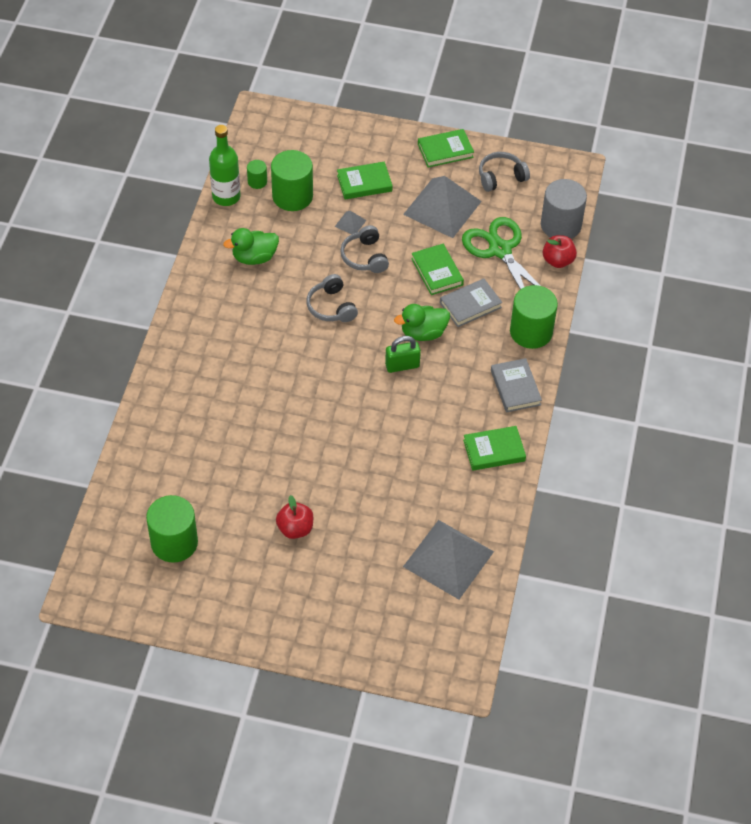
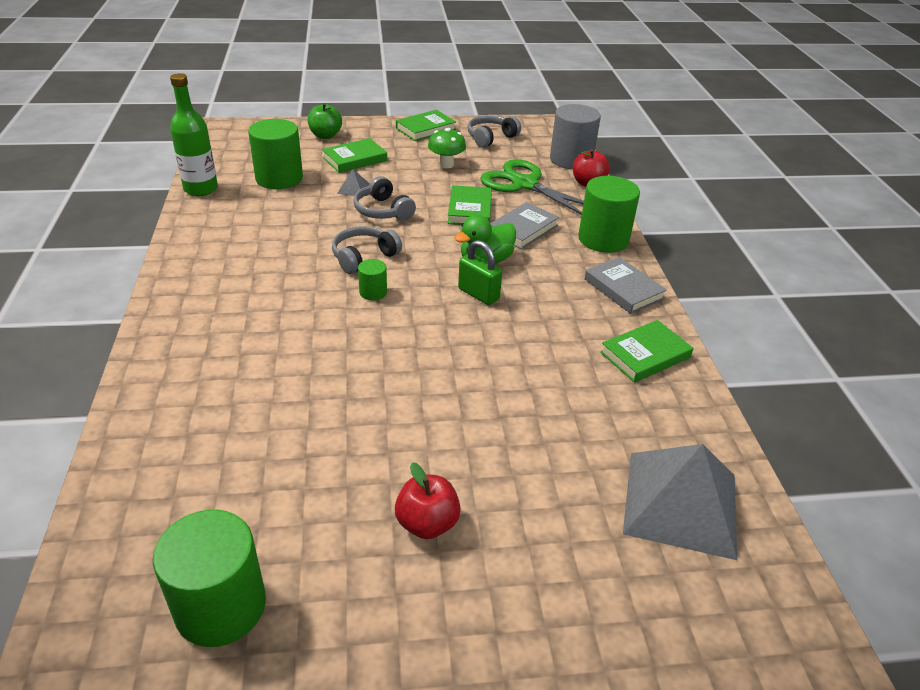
camera: 20 degrees left, 15 degrees down
green duck [223,228,279,265] -> none
green cylinder [247,160,267,189] -> green cylinder moved to [358,259,387,300]
grey headphones [306,274,358,322] -> grey headphones turned 90 degrees clockwise [332,226,402,274]
green padlock [385,336,421,373] -> green padlock turned 75 degrees clockwise [458,240,502,305]
grey pyramid [403,176,482,238] -> green mushroom [428,128,466,168]
green book [411,244,464,295] -> green book turned 45 degrees clockwise [448,185,492,225]
none -> green apple [308,103,342,139]

